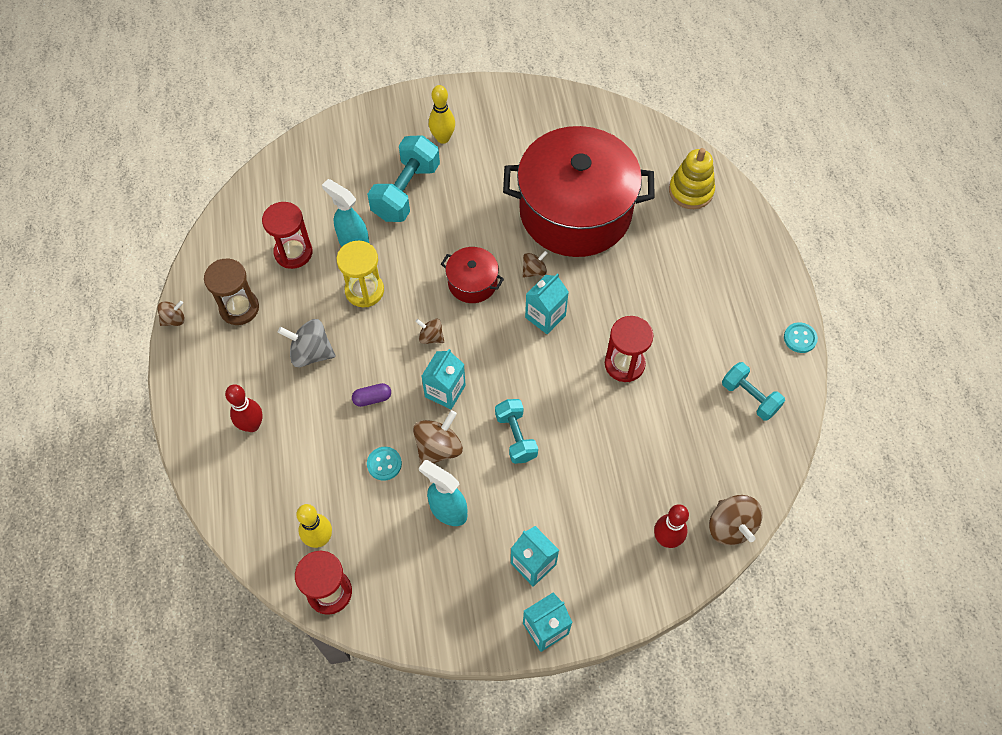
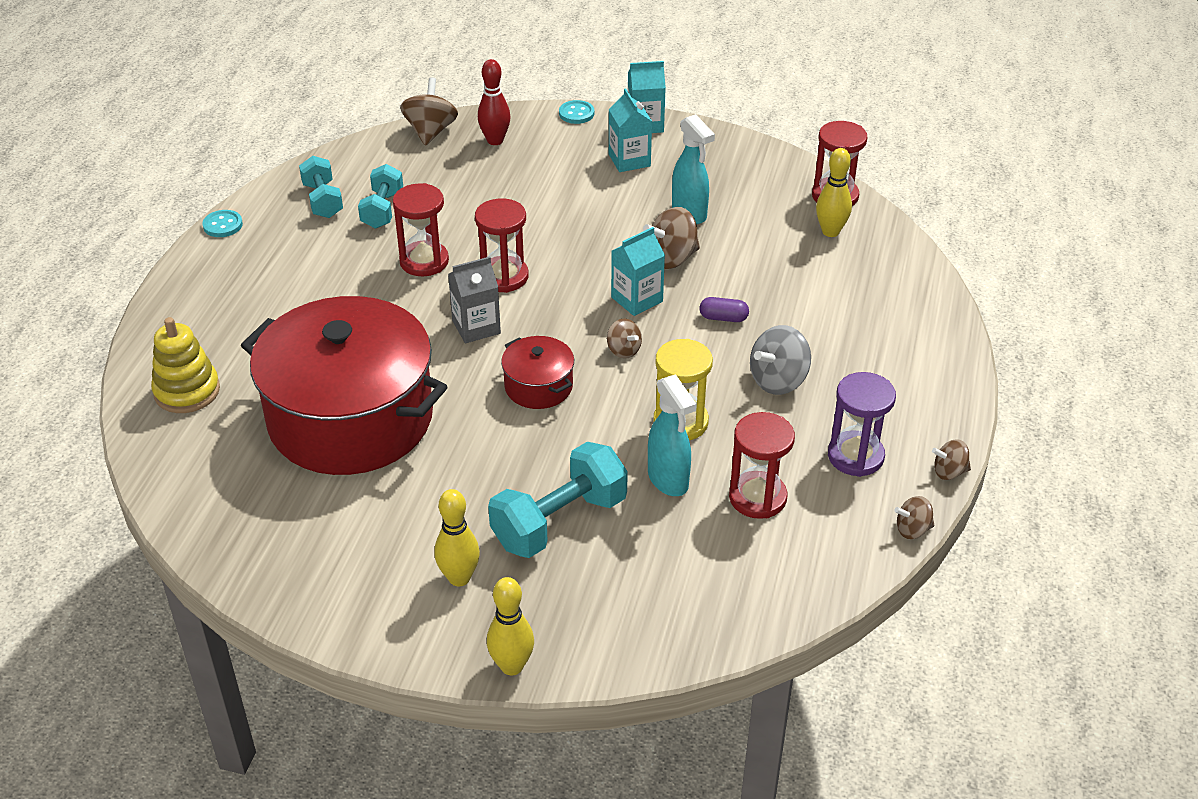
camera: 155 degrees left, 20 degrees down
brown hourglass [204,259,259,325] -> purple hourglass [828,372,896,477]
red bowling pin [225,384,263,432] -> none
grey spinning top [278,319,336,367] -> grey spinning top turned 105 degrees clockwise [750,325,811,395]
turquoise button [367,447,402,481] -> turquoise button moved to [559,100,594,124]
turquoise dumbbell [495,399,538,464] -> turquoise dumbbell moved to [358,164,403,229]
brown spinning top [522,250,548,278] -> brown spinning top moved to [894,496,934,539]
turquoise carton [525,273,569,334] -> grey carton [448,257,501,343]
none -> red hourglass [475,198,529,293]
none -> yellow bowling pin [487,577,534,675]

